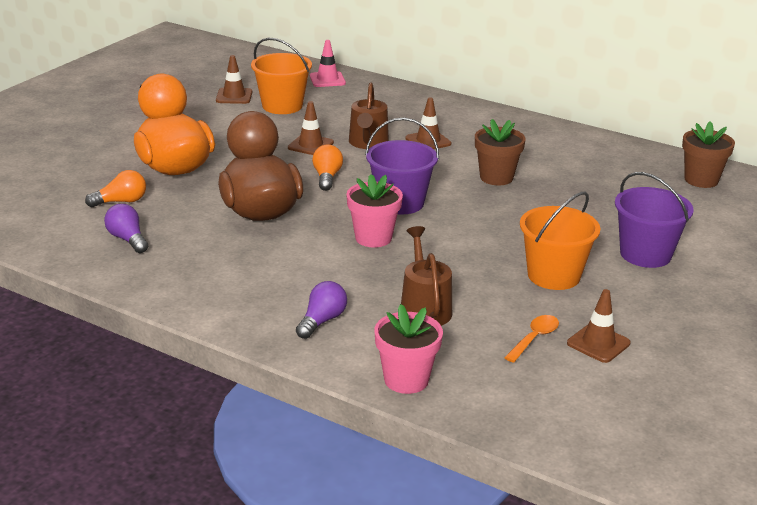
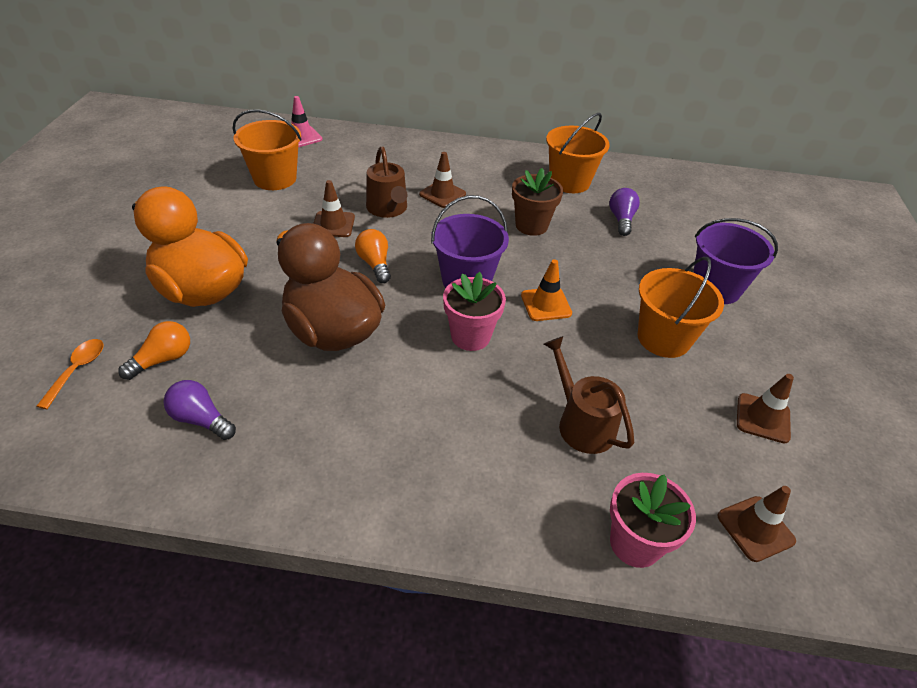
camera: 25 degrees left, 15 degrees up
brown traffic cone [216,55,252,104] -> brown traffic cone moved to [718,486,796,562]
purple light bulb [296,281,347,339] -> purple light bulb moved to [609,188,640,236]
orange spoon [504,315,559,363] -> orange spoon moved to [37,339,104,409]
brown flower pot [682,121,735,188] -> none
none -> orange traffic cone [521,259,572,321]
none -> orange bucket [546,113,610,193]

